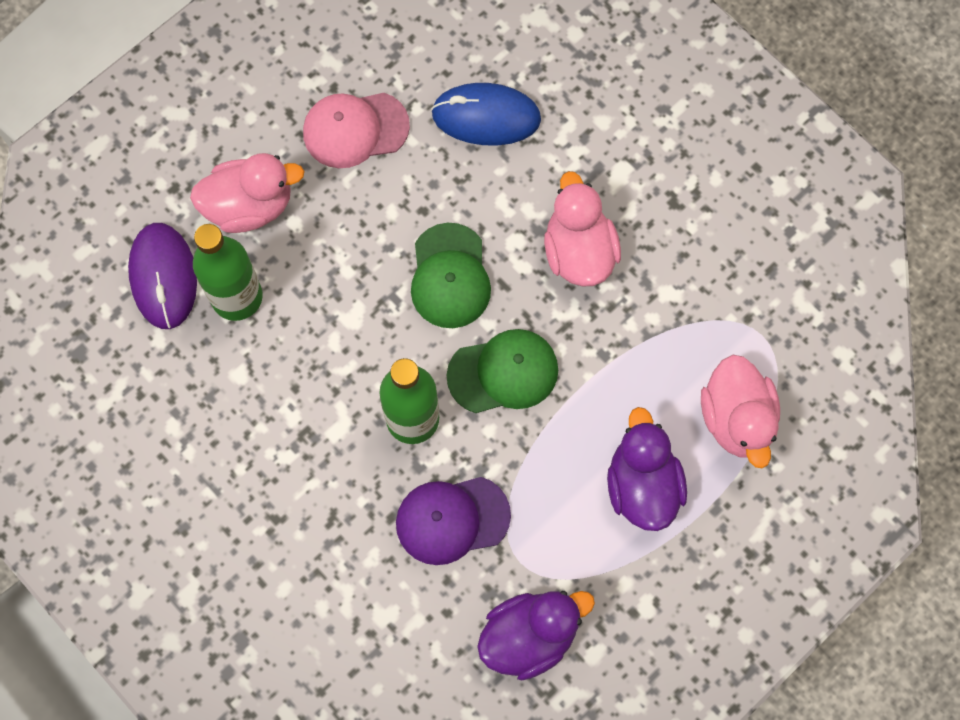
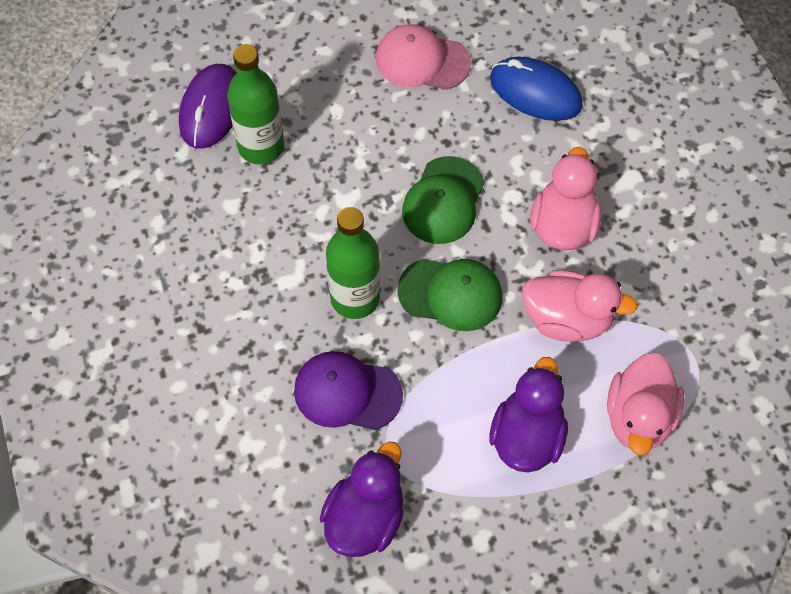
camera: 25 degrees right, 10 degrees down
pink duck [190,153,305,233] -> pink duck moved to [522,270,638,342]
purple duck [477,591,595,680] -> purple duck turned 60 degrees counterclockwise [320,441,404,557]

